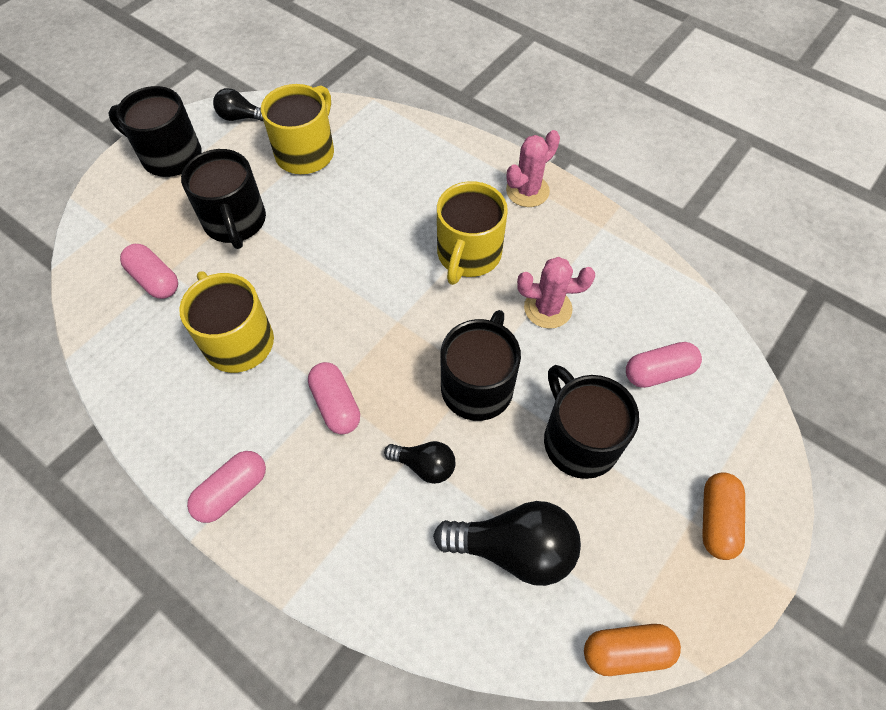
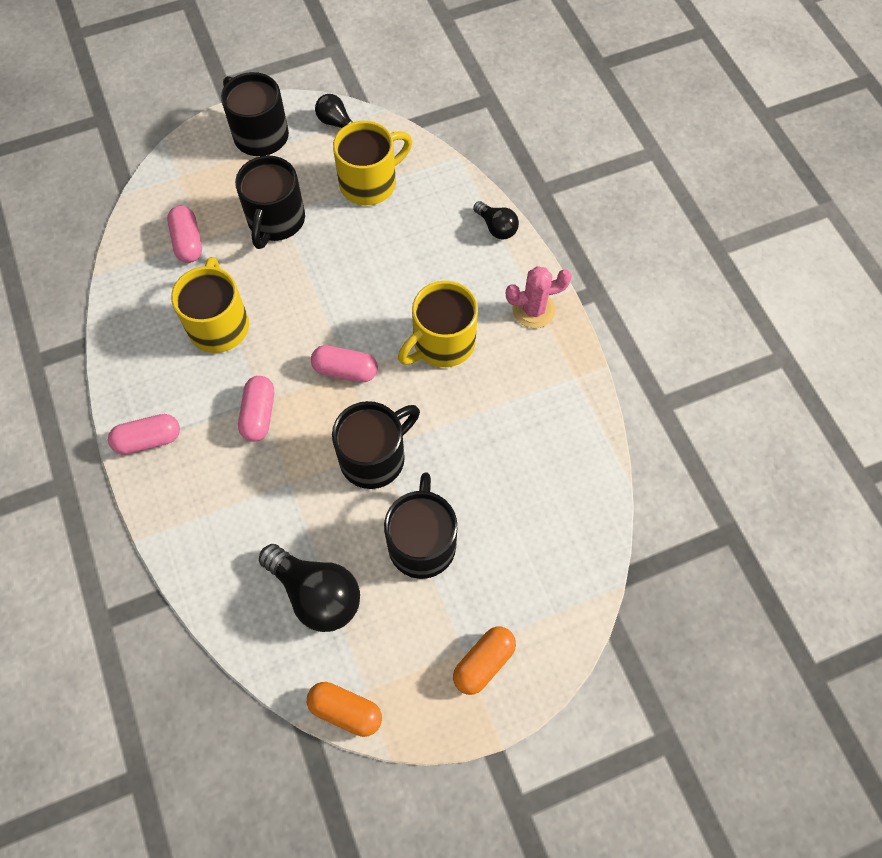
camera: 30 degrees right, 5 degrees up
black light bulb [384,441,455,484] -> black light bulb moved to [473,201,519,240]
pink cactus [517,257,595,329] -> none
pink capsule [626,342,702,388] -> pink capsule moved to [311,345,378,382]

